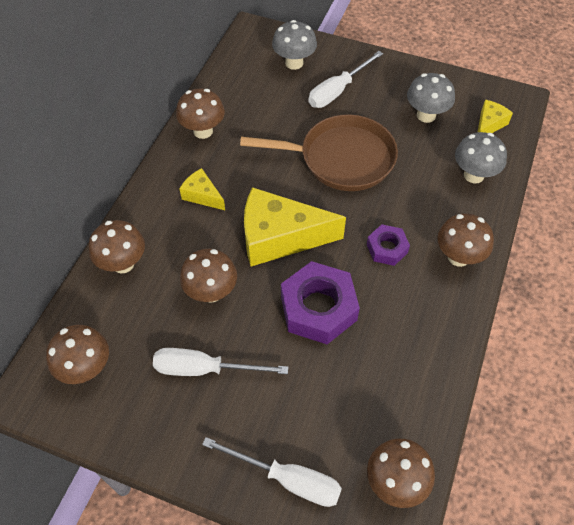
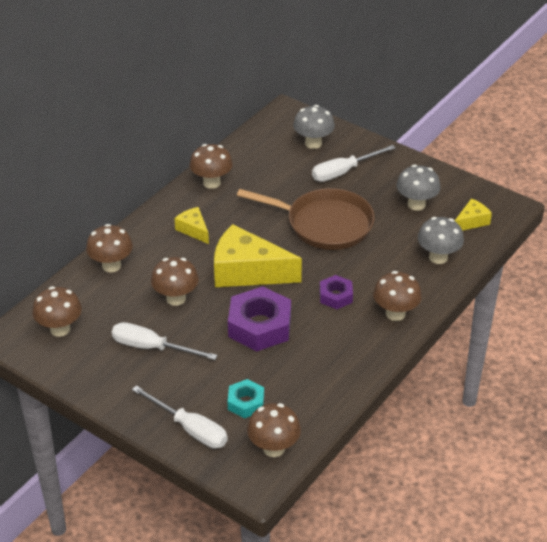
camera: 15 degrees right, 15 degrees down
none -> turquoise nut [228,379,264,418]

